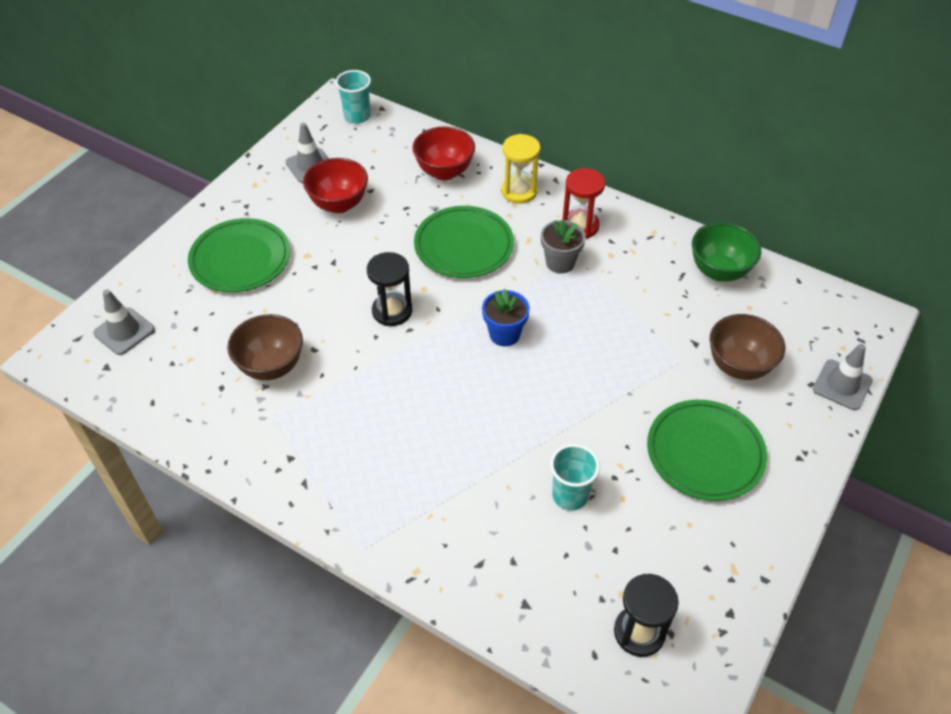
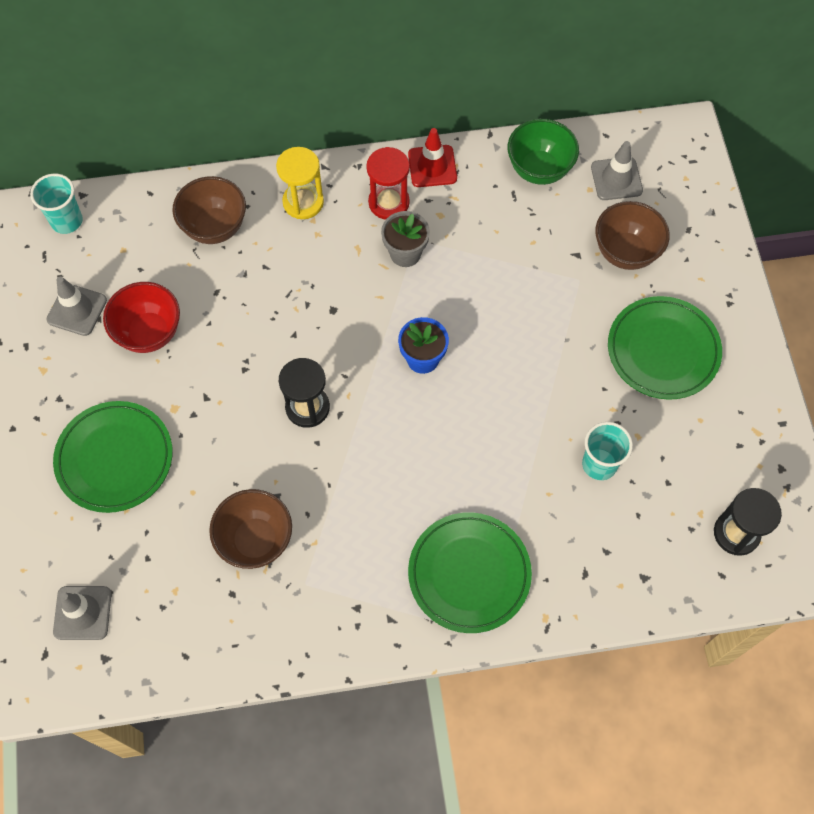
camera: 40 degrees left, 15 degrees up
red bowl [412,126,475,180] -> brown bowl [172,176,246,244]
green plate [414,206,514,278] -> green plate moved to [408,512,532,633]
grey traffic cone [813,344,873,410] -> grey traffic cone moved to [591,141,643,200]
none -> red traffic cone [408,128,457,187]

